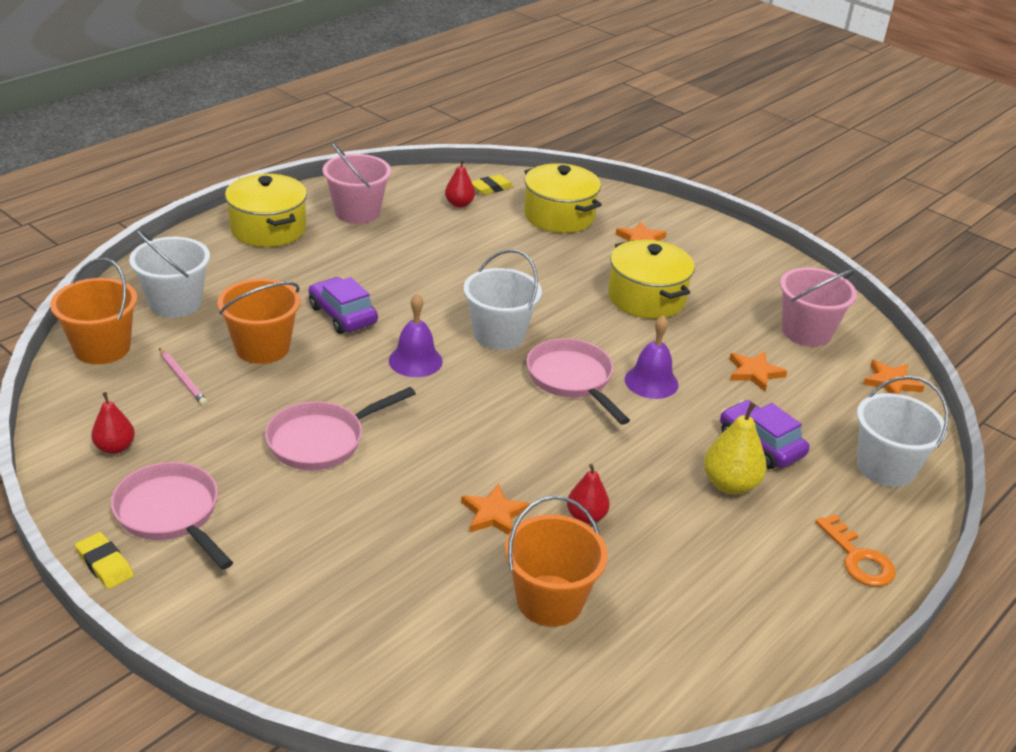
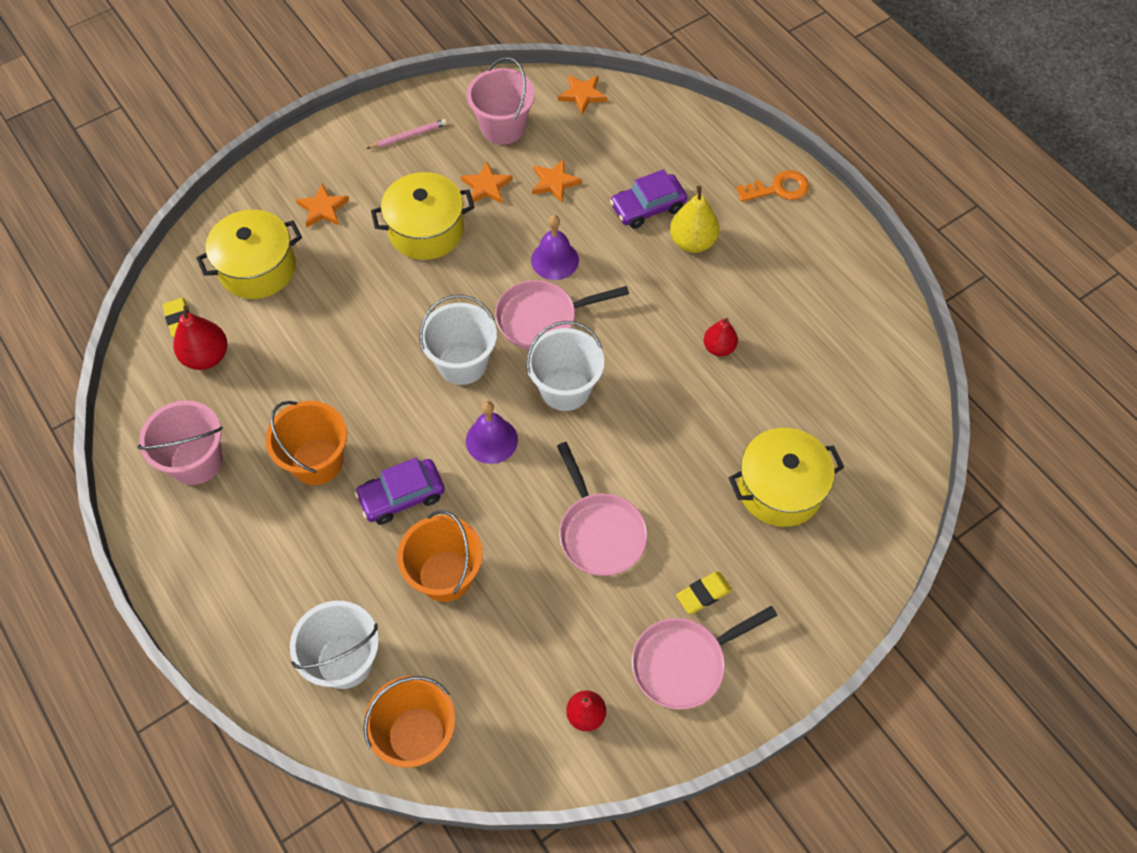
camera: 75 degrees left, 25 degrees up
yellow eraser [75,532,134,589] -> yellow eraser moved to [676,572,732,614]
pink pencil [159,348,208,406] -> pink pencil moved to [366,119,447,149]
yellow pot [225,174,307,247] -> yellow pot moved to [728,428,844,527]
red pear [445,160,475,208] -> red pear [173,306,227,370], size x1.51
orange star [461,483,530,535] -> orange star moved to [461,162,513,203]
orange bucket [505,495,608,627] -> orange bucket moved to [265,401,347,485]
white bucket [857,376,949,487] -> white bucket moved to [526,321,604,411]

